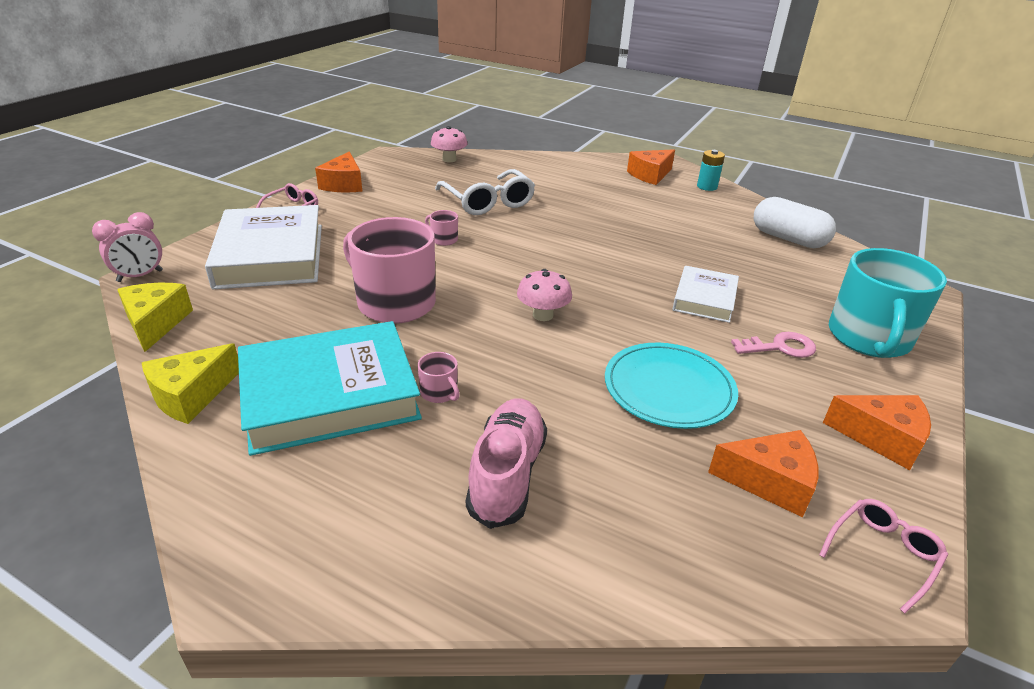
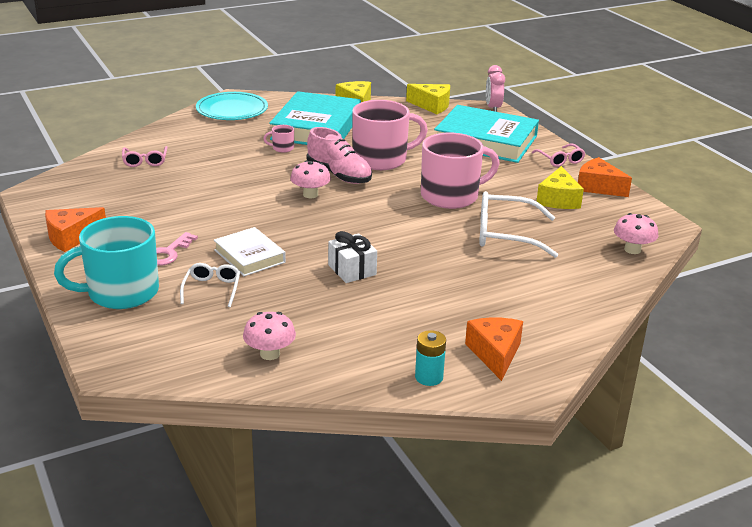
camera: 125 degrees right, 5 degrees down
white book [205,205,322,289] -> turquoise book [434,105,539,163]
pink mug [425,210,458,246] -> pink mug [421,133,500,209], size x2.48
pink shoe [466,398,547,529] -> pink shoe moved to [307,127,372,184]
turquoise plate [605,343,738,429] -> turquoise plate moved to [196,92,268,120]
orange cheese [708,430,818,517] -> none
white capsule [754,197,836,248] -> pink mushroom [243,312,296,360]
pink glasses [819,499,948,613] -> pink glasses moved to [122,146,168,167]
turquoise mug [829,248,947,358] -> turquoise mug turned 75 degrees counterclockwise [54,216,159,309]
none -> white glasses [180,263,240,307]
none -> white gift [328,231,377,283]
none -> yellow cheese [536,166,584,209]

